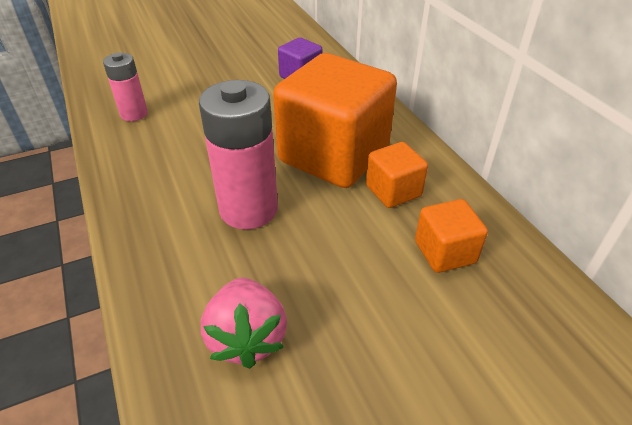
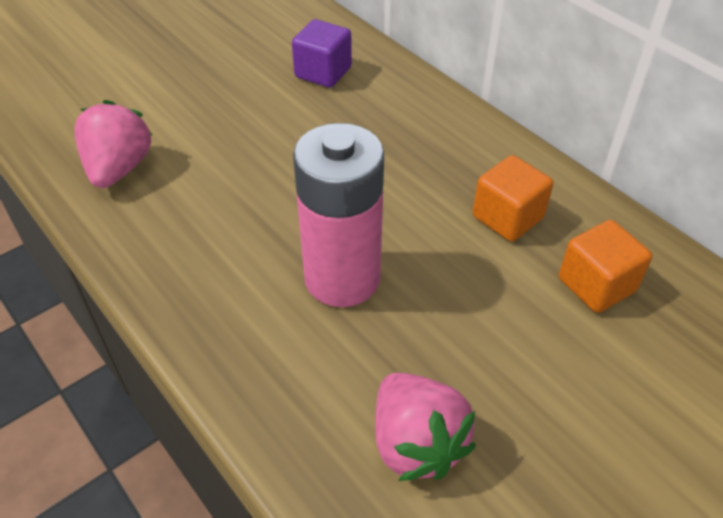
camera: 15 degrees left, 5 degrees up
pink battery [103,53,148,121] -> pink strawberry [75,100,152,188]
orange cube [273,53,397,188] -> none

